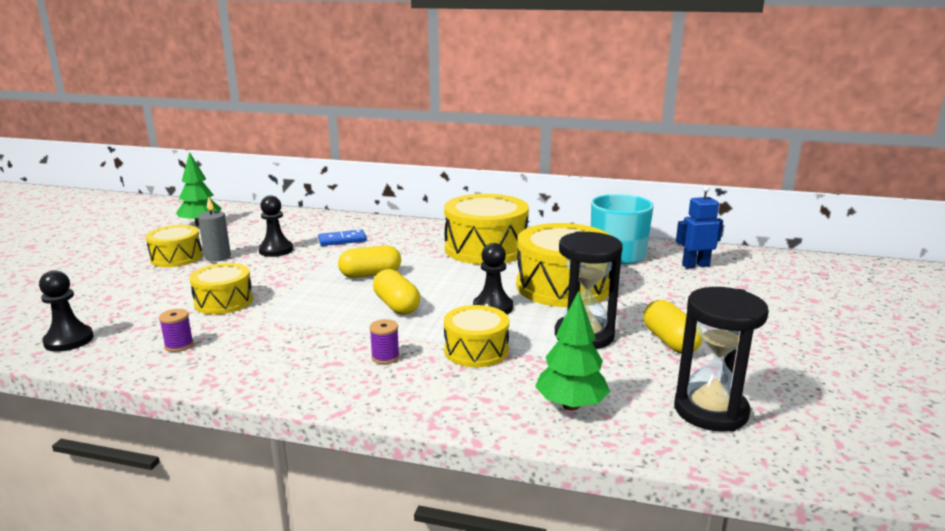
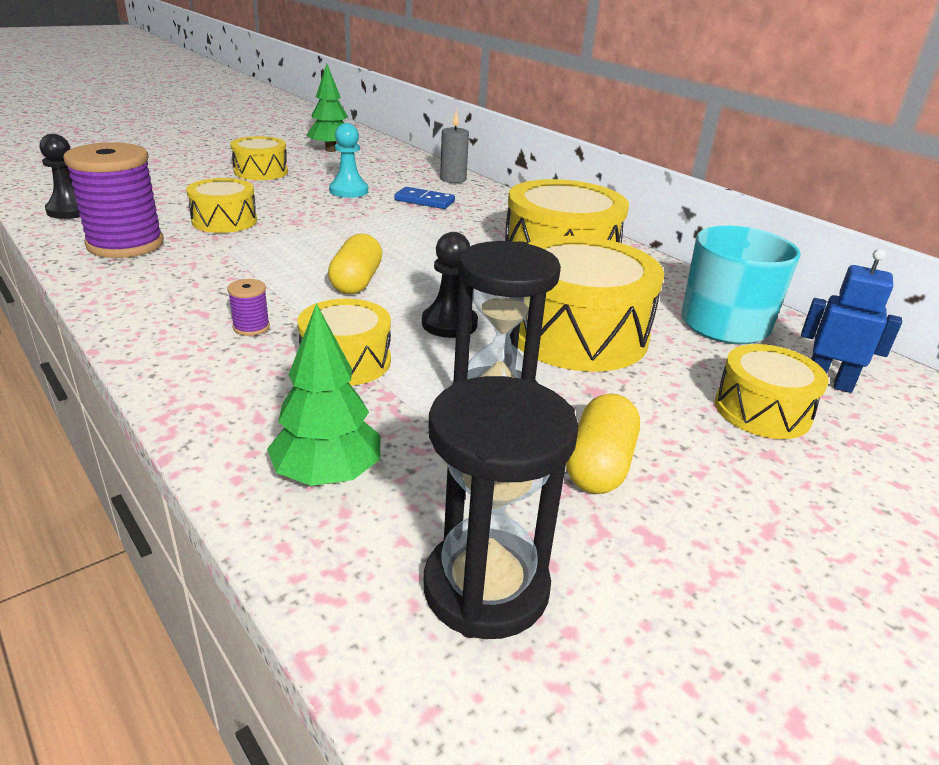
camera: 35 degrees right, 10 degrees up
purple spool [159,309,194,352] -> purple spool [63,142,164,258], size x2.44
grey candle [198,197,231,262] -> grey candle moved to [440,110,469,183]
black pawn [258,195,293,257] -> turquoise pawn [329,123,368,198]
yellow capsule [338,245,401,278] -> none
none -> yellow drum [715,344,829,439]

